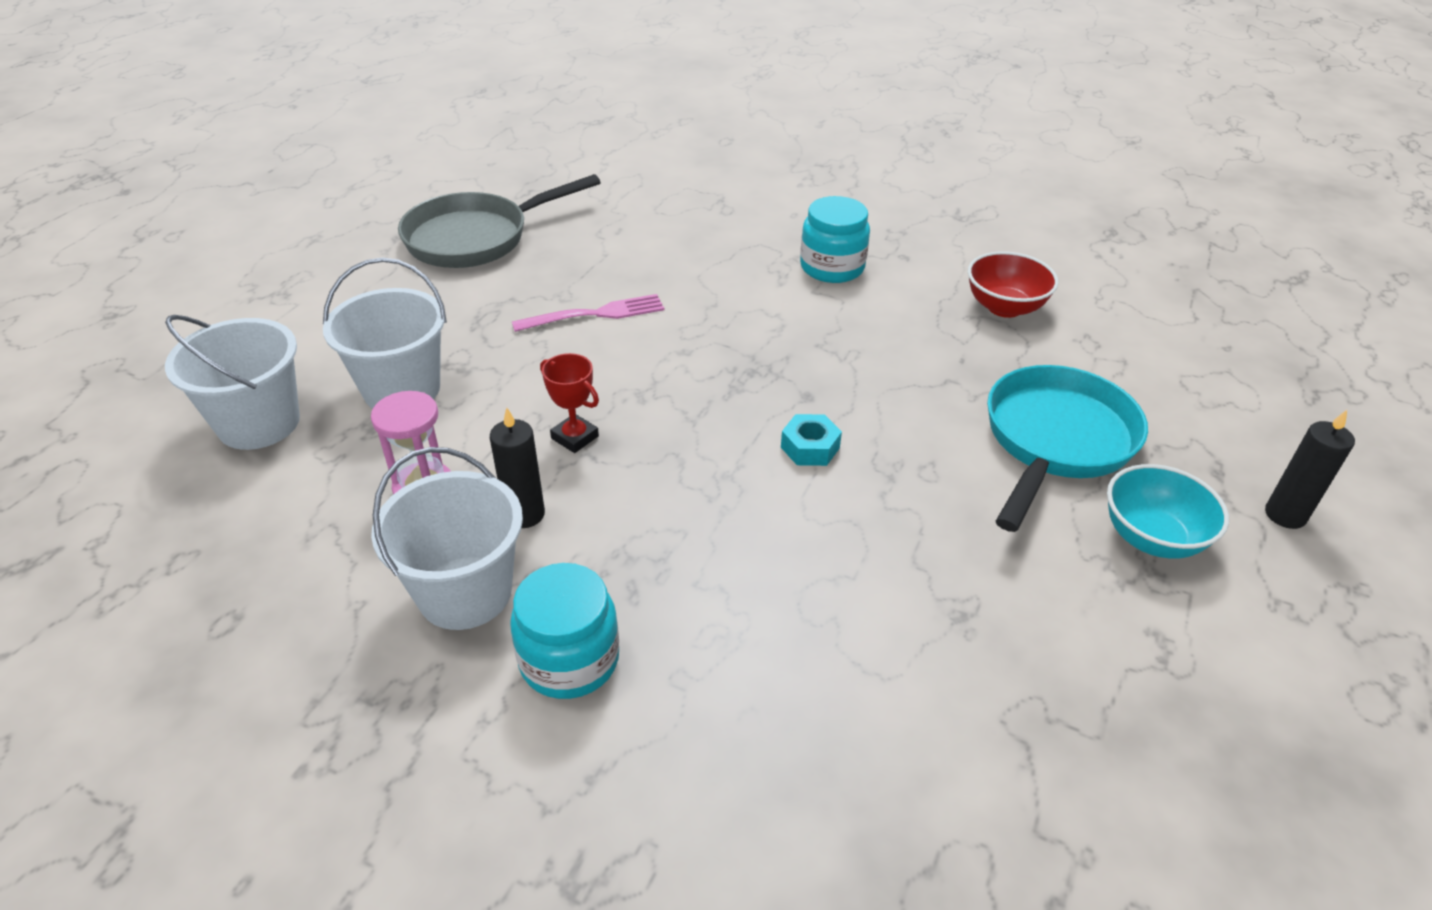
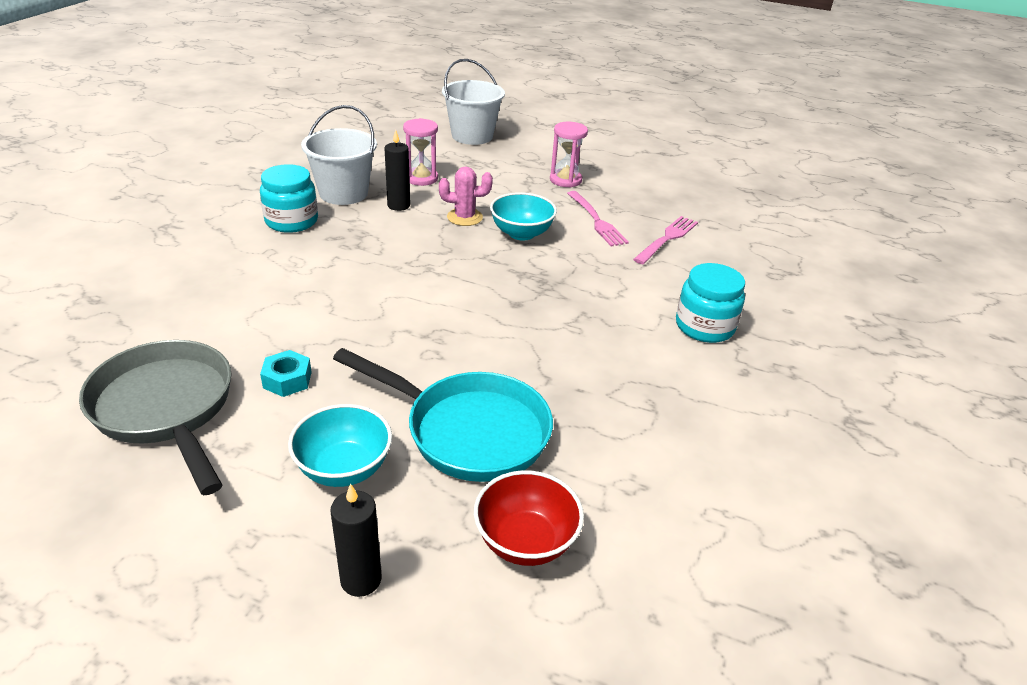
camera: 85 degrees right, 5 degrees down
white bucket [323,258,447,409] -> none
grey pan [398,174,601,268] -> grey pan moved to [79,340,232,495]
red trophy [540,353,599,453] -> pink cactus [439,167,493,226]
turquoise nut [781,414,842,466] -> turquoise nut moved to [260,350,312,397]
red bowl [968,251,1058,318] -> red bowl moved to [474,470,584,566]
none -> turquoise bowl [490,192,557,241]
none -> pink hourglass [550,122,588,188]
none -> pink fork [633,216,698,264]

